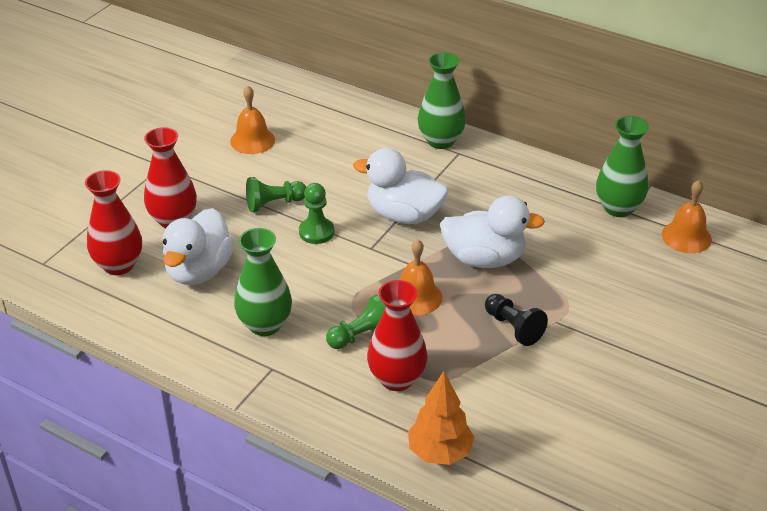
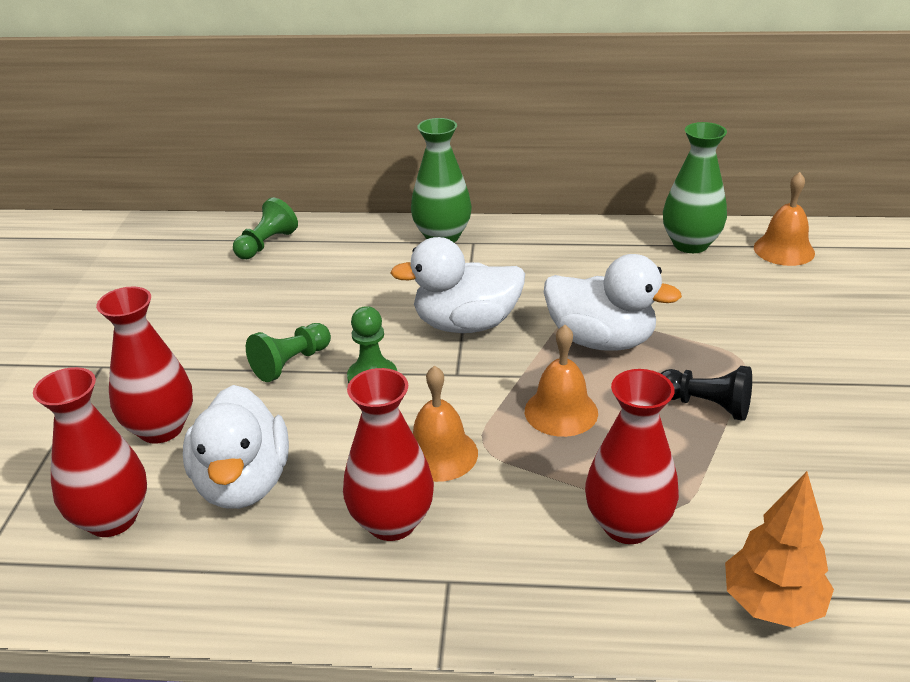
camera: 25 degrees left, 5 degrees down
orange bell [230,86,275,154] -> orange bell moved to [413,365,478,482]
green vase [234,228,292,336] -> red vase [343,368,434,541]
green pawn [326,295,386,349] -> green pawn moved to [233,197,298,259]
white duck [440,195,545,268] -> white duck turned 45 degrees clockwise [544,254,682,351]

